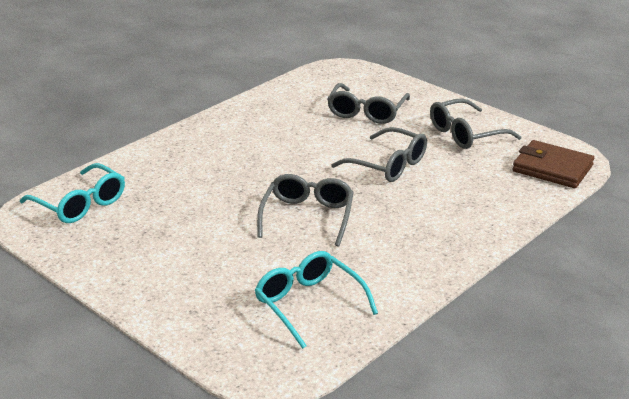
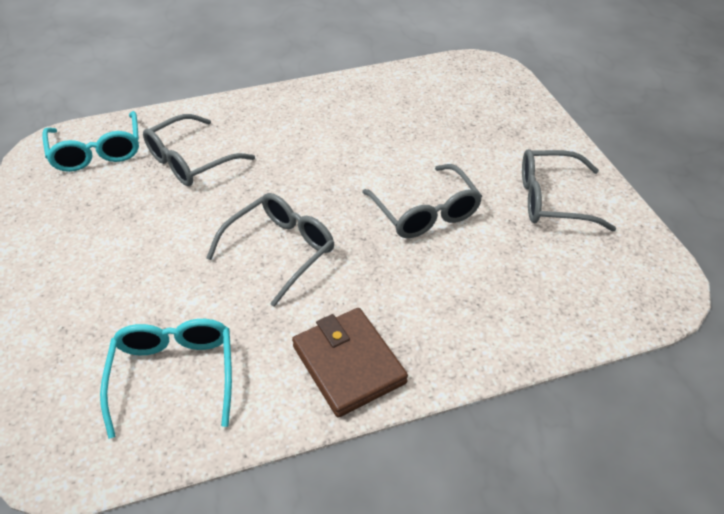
camera: 30 degrees right, 15 degrees up
grey glasses [327,83,410,124] -> grey glasses moved to [143,114,255,186]
brown wallet [512,140,594,188] -> brown wallet moved to [292,308,408,418]

